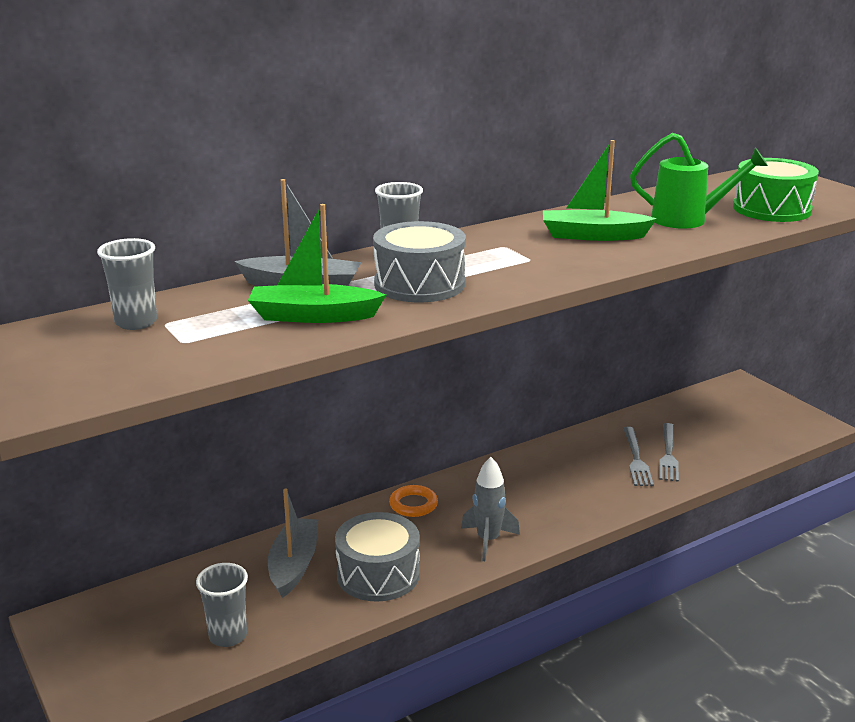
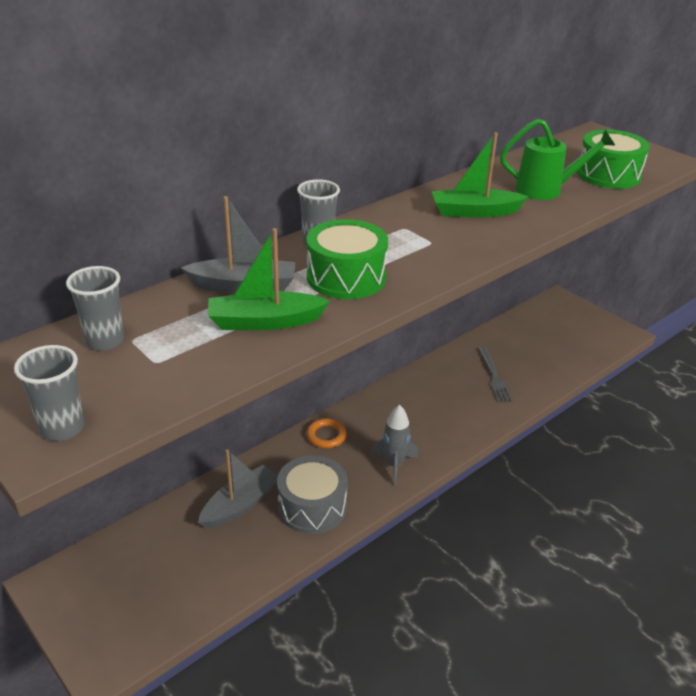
camera: 10 degrees left, 10 degrees up
grey cup [196,563,248,647] -> grey cup moved to [14,345,84,441]
grey boat [268,488,318,598] -> grey boat turned 45 degrees clockwise [198,449,278,529]
grey drum [373,221,466,302] -> green drum [306,219,388,299]
grey fork [659,423,679,482] -> none

